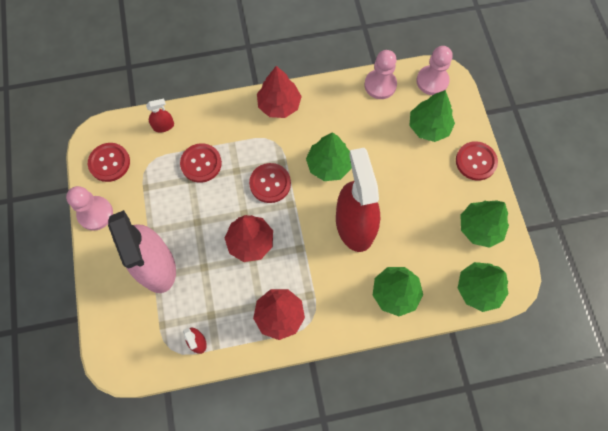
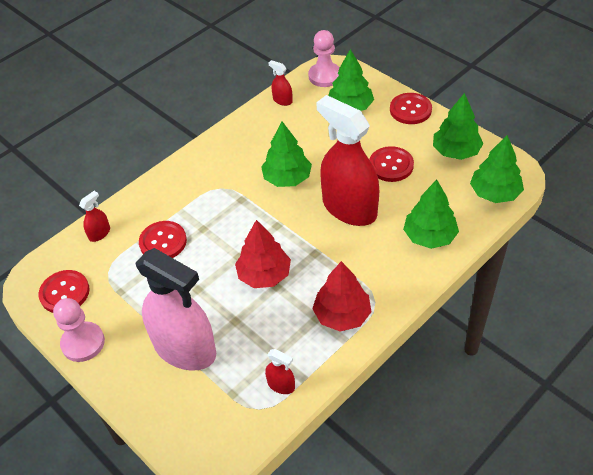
camera: 30 degrees left, 20 degrees down
red button [249,163,291,203] -> red button moved to [369,146,414,182]
red tree [257,66,302,118] -> none
pink pawn [364,50,397,99] -> red spray bottle [269,60,293,106]

